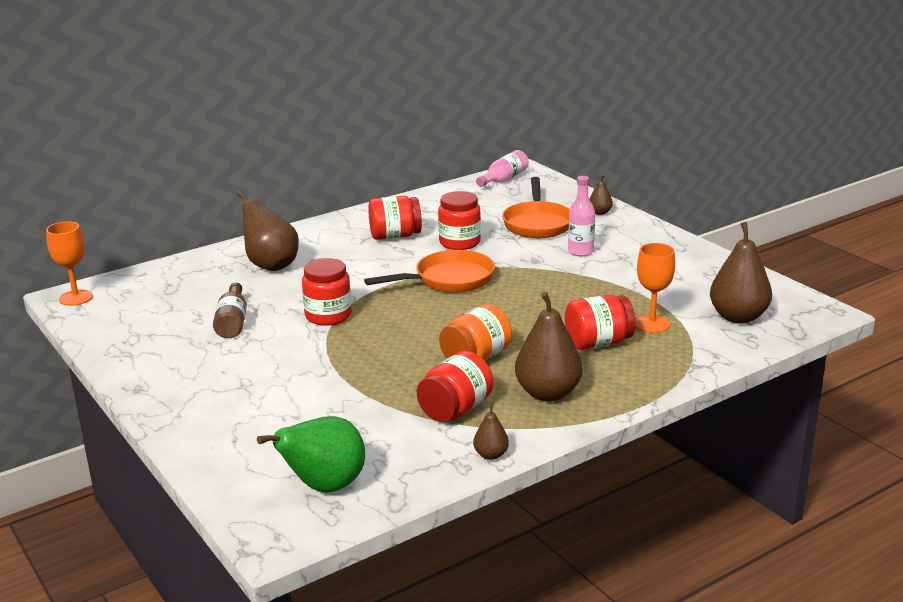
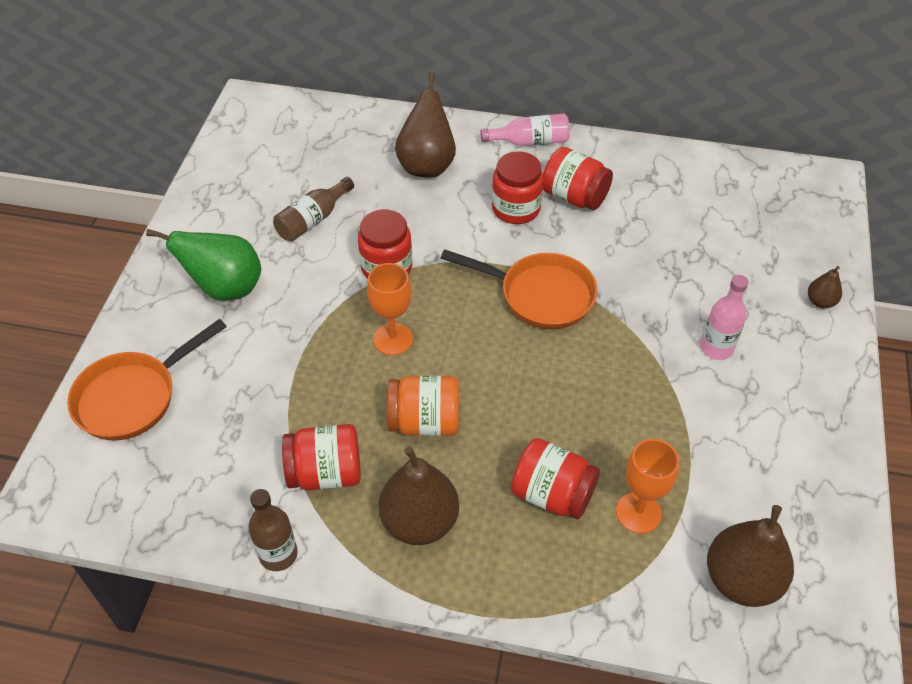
camera: 45 degrees right, 25 degrees up
orange goblet [46,221,93,306] -> orange goblet moved to [367,263,413,355]
green pear [257,416,365,492] -> green pear moved to [146,229,261,301]
red jar [438,191,481,250] -> red jar moved to [492,151,544,224]
brown pear [473,403,509,460] -> brown bottle [248,489,298,571]
pink bottle [476,150,529,187] -> pink bottle moved to [481,114,570,146]
orange pan [502,177,570,238] -> orange pan moved to [67,319,227,440]

